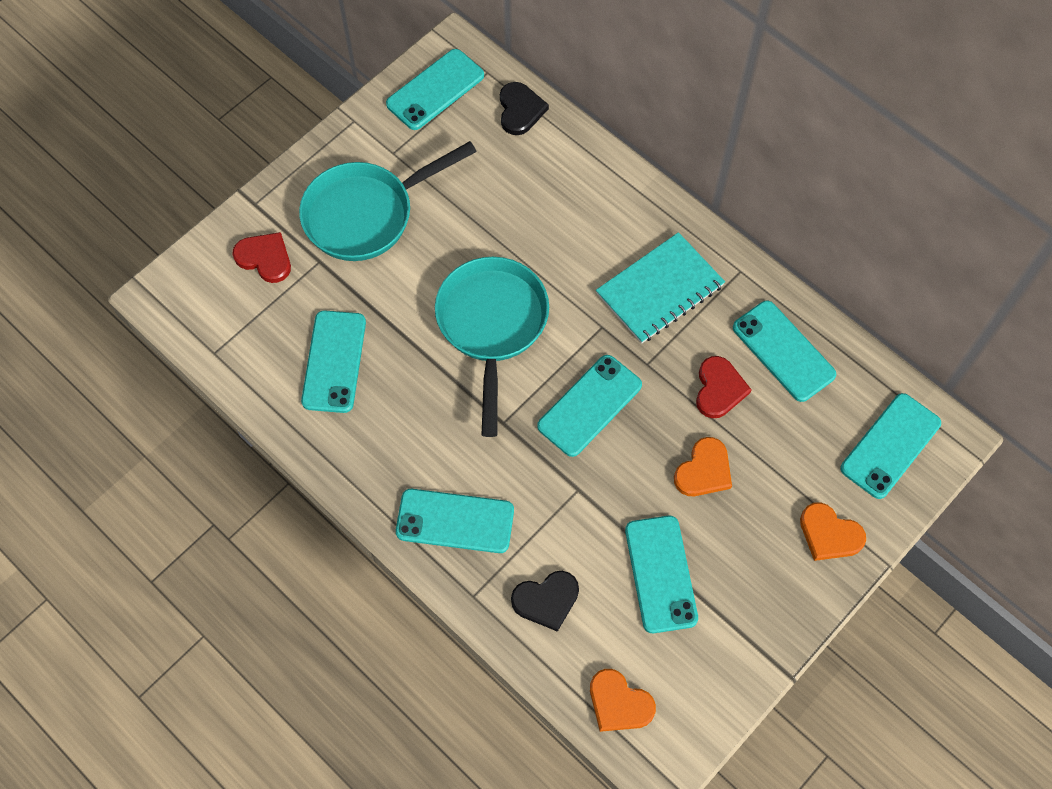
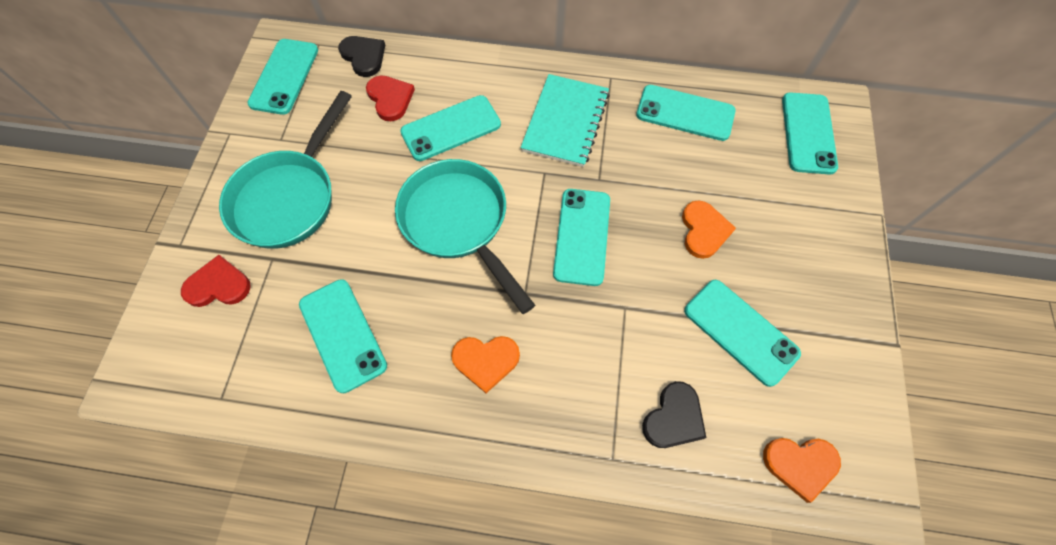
camera: 35 degrees left, 0 degrees up
turquoise phone [396,489,514,553] -> turquoise phone moved to [400,95,501,161]
red heart [696,356,751,418] -> red heart moved to [366,76,415,121]
orange heart [800,502,866,561] -> orange heart moved to [451,336,520,393]

